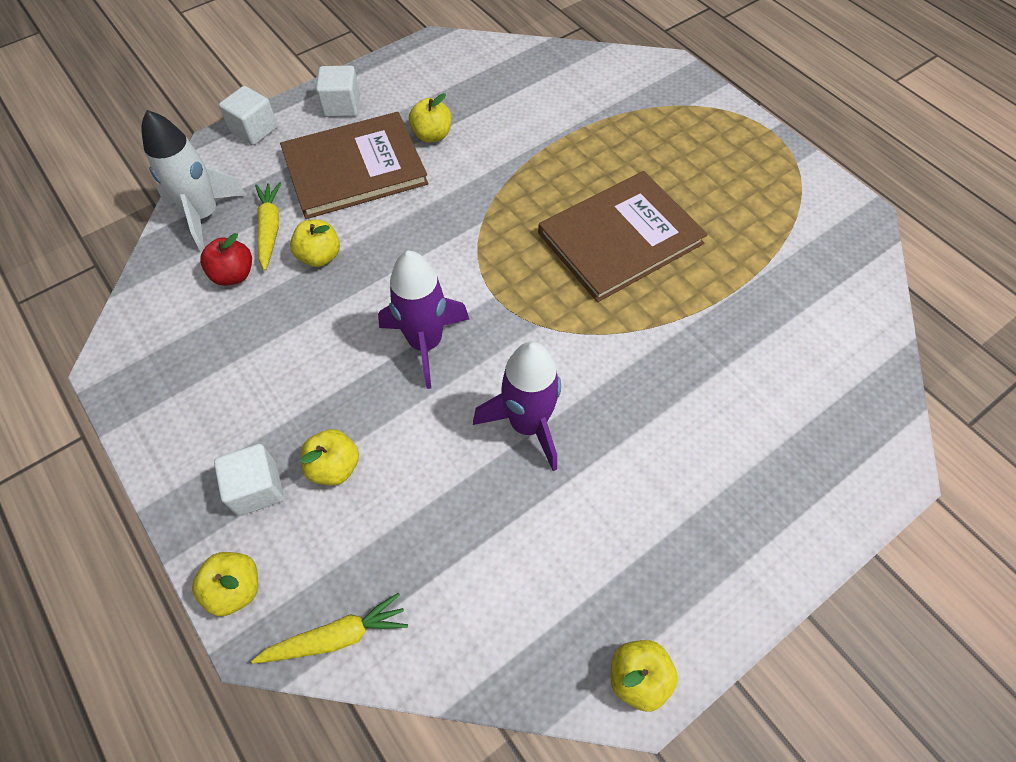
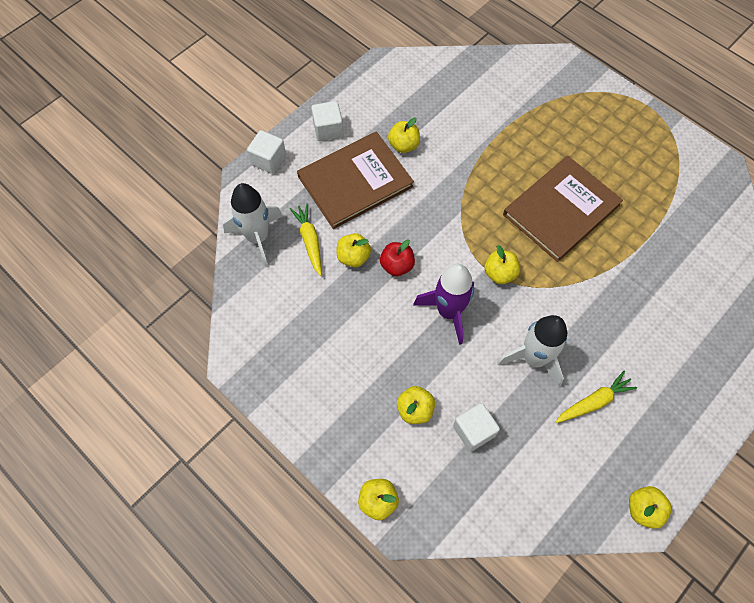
camera: 10 degrees left, 5 degrees up
red apple [200,233,252,286] -> red apple moved to [380,240,415,276]
white cube [214,444,284,516] -> white cube moved to [453,403,500,452]
yellow carrot [251,592,408,664] -> yellow carrot moved to [556,371,637,423]
purple rocket [473,341,561,471] -> white rocket [497,315,567,388]
none -> yellow apple [485,245,520,284]

